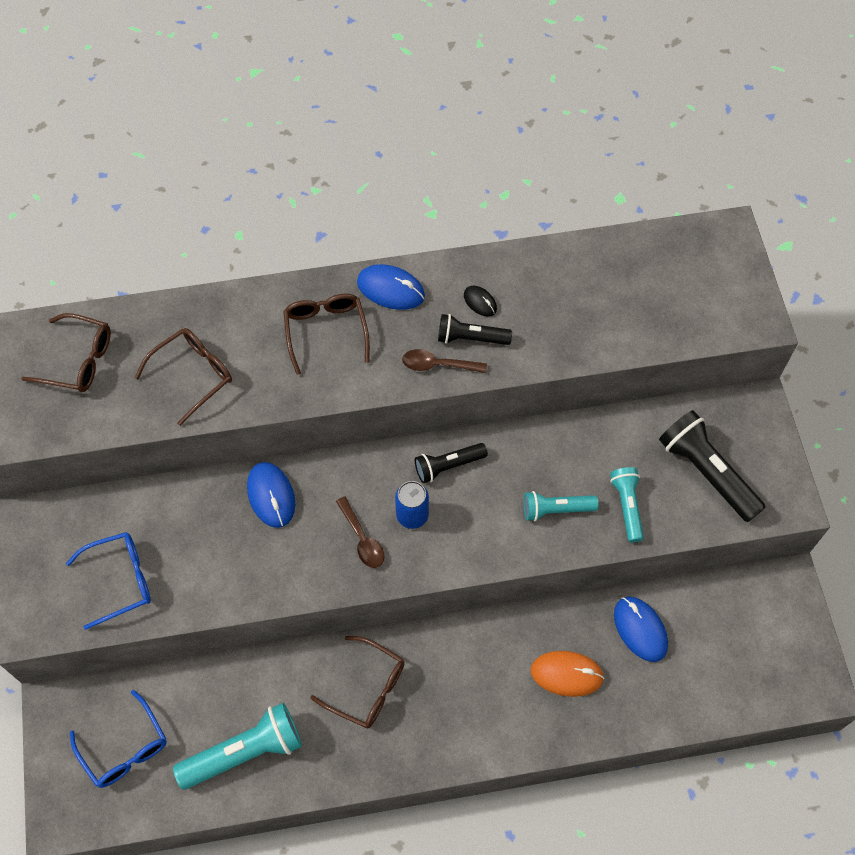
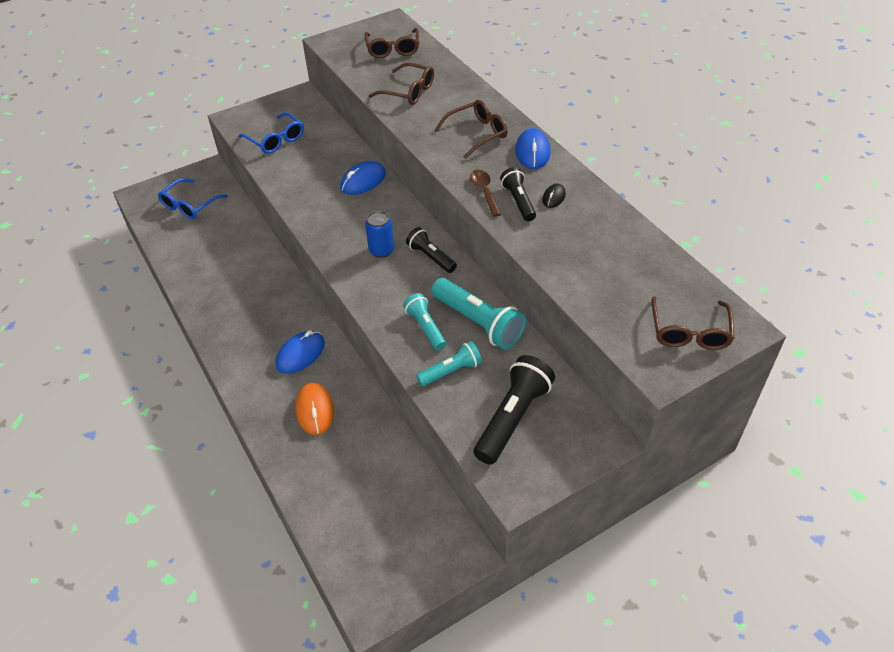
camera: 70 degrees right, 15 degrees down
turquoise flashlight [173,703,302,789] -> turquoise flashlight moved to [431,278,526,349]
brown glasses [310,636,405,728] -> brown glasses moved to [651,296,735,350]
brown spoon [336,496,385,568] -> none
blue mouse [614,597,668,662] -> blue mouse moved to [276,330,325,374]

